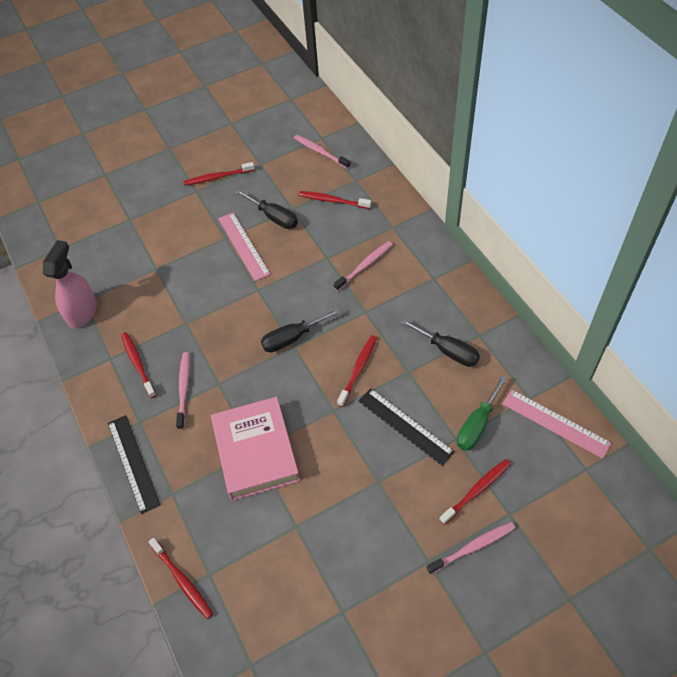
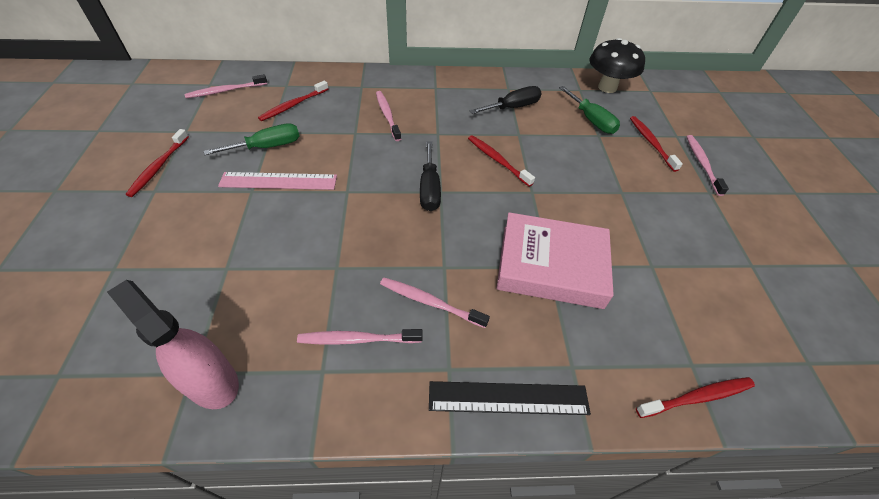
camera: 70 degrees left, 5 degrees down
red toothbrush [121,332,156,398] -> pink toothbrush [297,329,423,345]
black screwdriver [236,190,298,229] -> green screwdriver [204,123,300,155]
black ruler [358,388,455,466] -> none
pink ruler [502,389,612,459] -> black mushroom [589,38,645,93]

